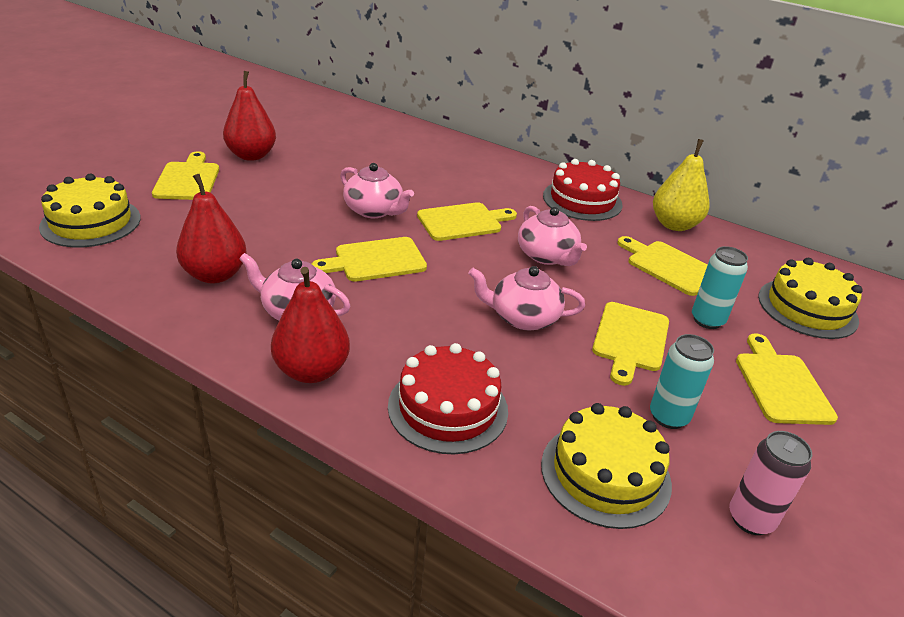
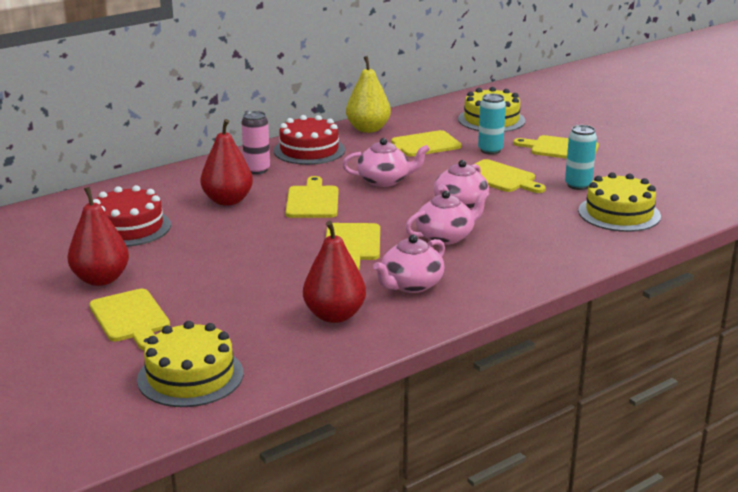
camera: 65 degrees left, 10 degrees down
yellow cutting board [152,151,219,200] -> yellow cutting board turned 135 degrees counterclockwise [89,289,170,350]
red pear [271,267,350,383] -> red pear moved to [200,119,253,206]
pink teapot [340,163,414,218] -> pink teapot moved to [405,190,490,245]
red cake [388,343,508,454] -> red cake moved to [93,185,171,247]
pink can [729,431,812,535] -> pink can moved to [241,111,270,174]

